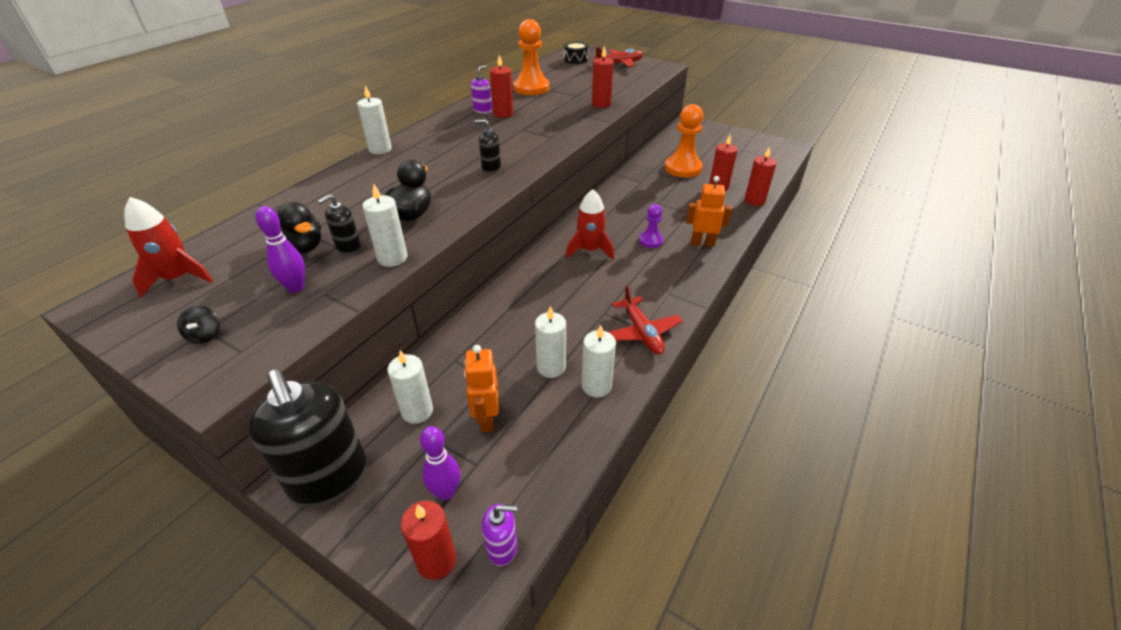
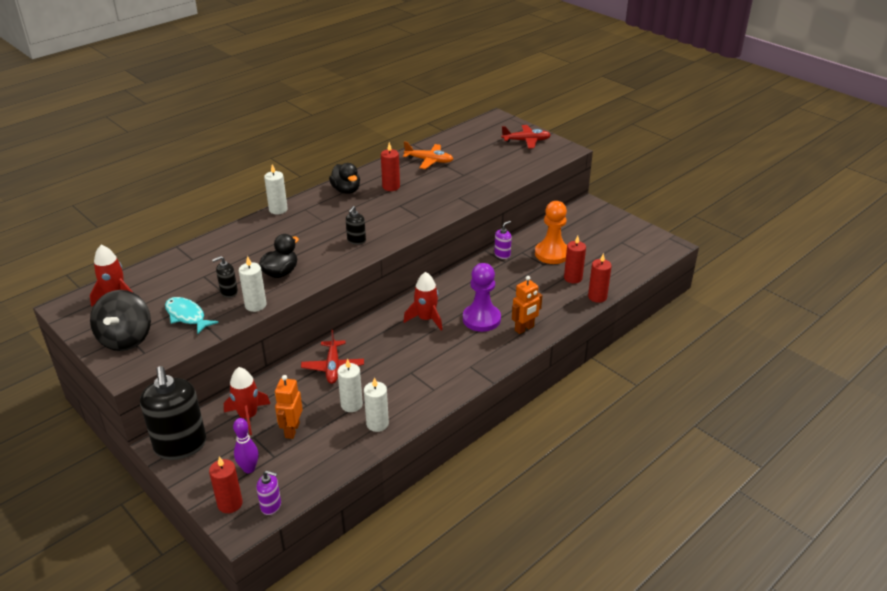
camera: 15 degrees right, 5 degrees down
black spinning top [177,305,220,344] -> black spinning top [90,290,151,351], size x2.46
purple bowling pin [256,206,305,293] -> turquoise fish [165,297,219,335]
black duck [274,202,321,254] -> black duck moved to [329,163,360,194]
white candle [387,350,433,424] -> red rocket [224,367,270,435]
purple soap dispenser [471,66,492,114] -> purple soap dispenser moved to [494,221,512,259]
black soap dispenser [475,119,501,174] -> black soap dispenser turned 90 degrees counterclockwise [346,206,366,245]
orange pawn [513,19,550,95] -> orange plane [403,141,453,169]
black drum [564,42,589,64] -> none
red candle [592,46,614,108] -> none
red plane [608,285,683,354] -> red plane moved to [301,330,364,384]
purple pawn [639,204,663,248] -> purple pawn [463,263,501,332], size x1.86
orange robot [686,176,732,247] -> orange robot turned 120 degrees clockwise [512,276,542,334]

